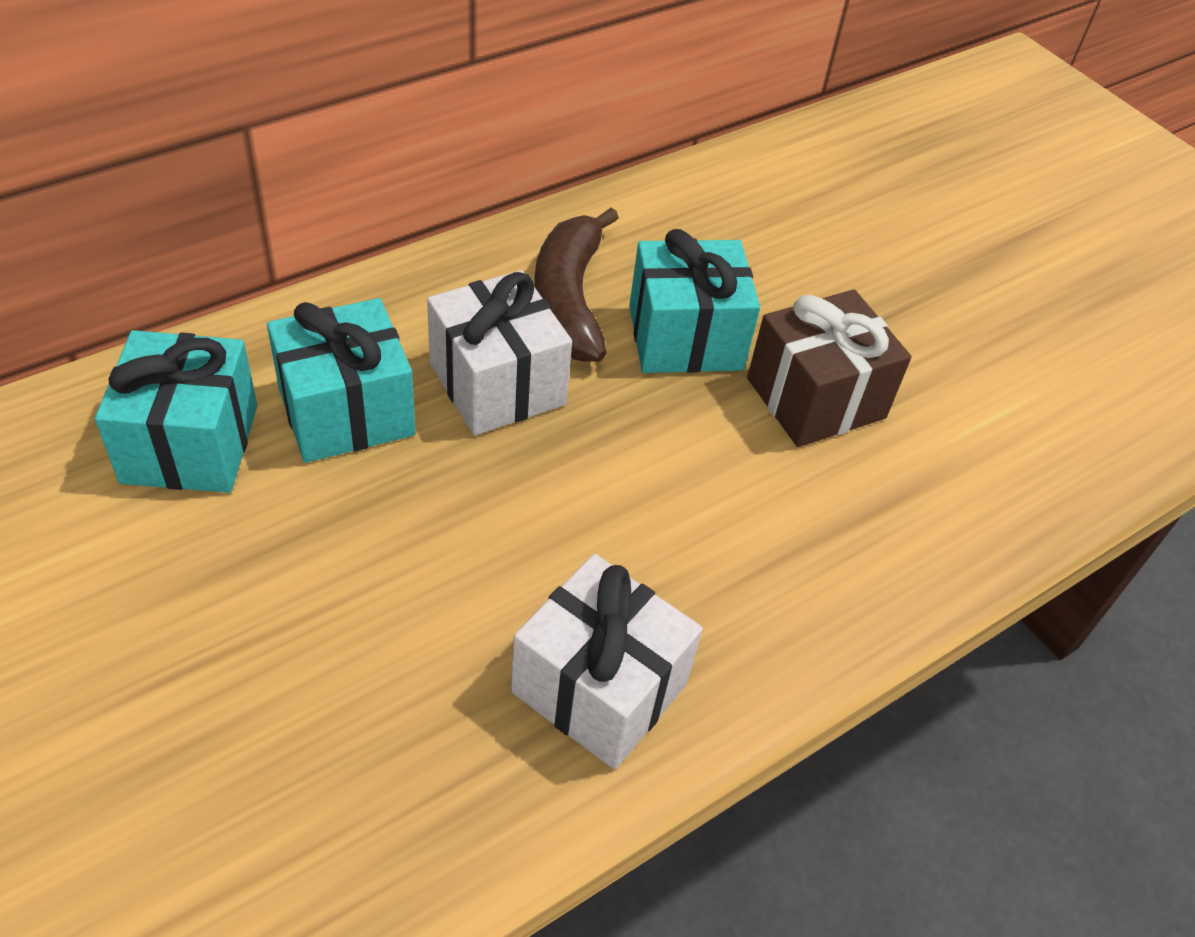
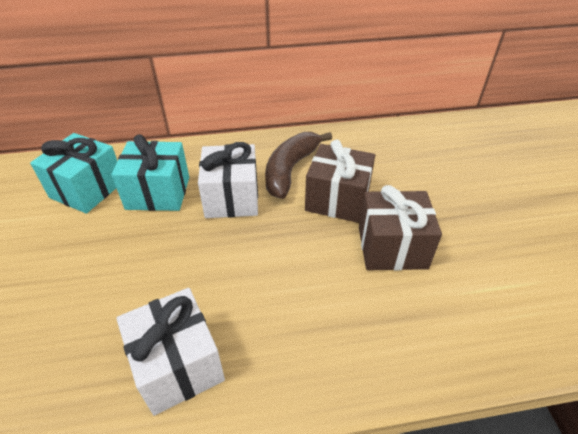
camera: 30 degrees right, 5 degrees down
turquoise gift [629,229,760,373] -> brown gift [305,139,375,223]

